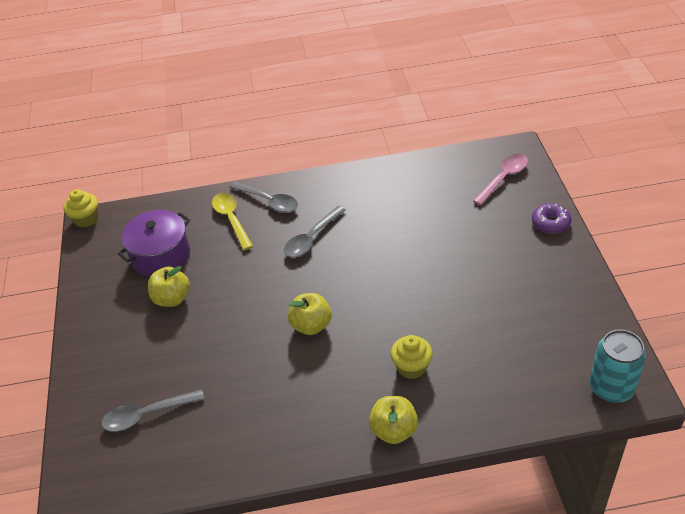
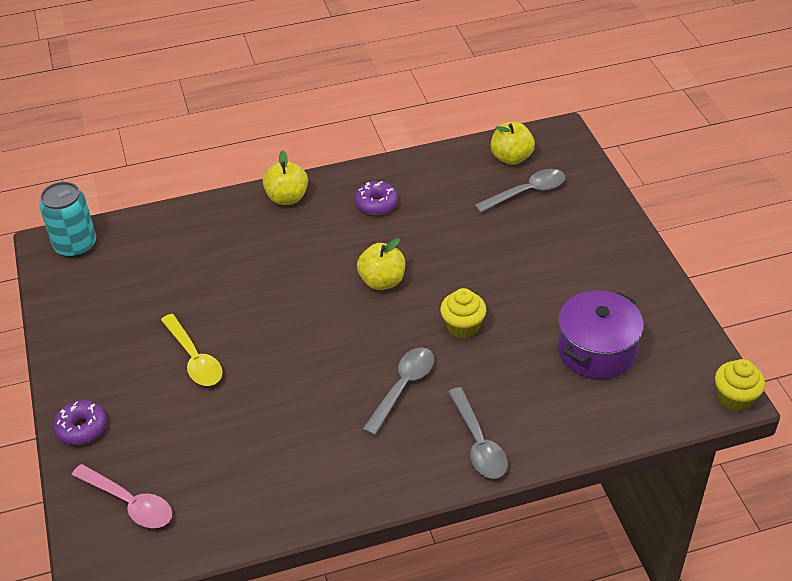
camera: 170 degrees right, 0 degrees up
yellow apple [148,266,190,307] -> yellow apple moved to [491,122,535,165]
yellow spoon [212,193,253,250] -> yellow spoon moved to [161,314,223,386]
grey spoon [229,181,298,213] -> grey spoon turned 135 degrees counterclockwise [448,387,508,479]
yellow cupcake [391,335,433,379] -> yellow cupcake moved to [440,288,486,338]
pink spoon [473,154,528,205] -> pink spoon turned 90 degrees counterclockwise [72,464,172,528]
none -> purple donut [354,181,398,215]

